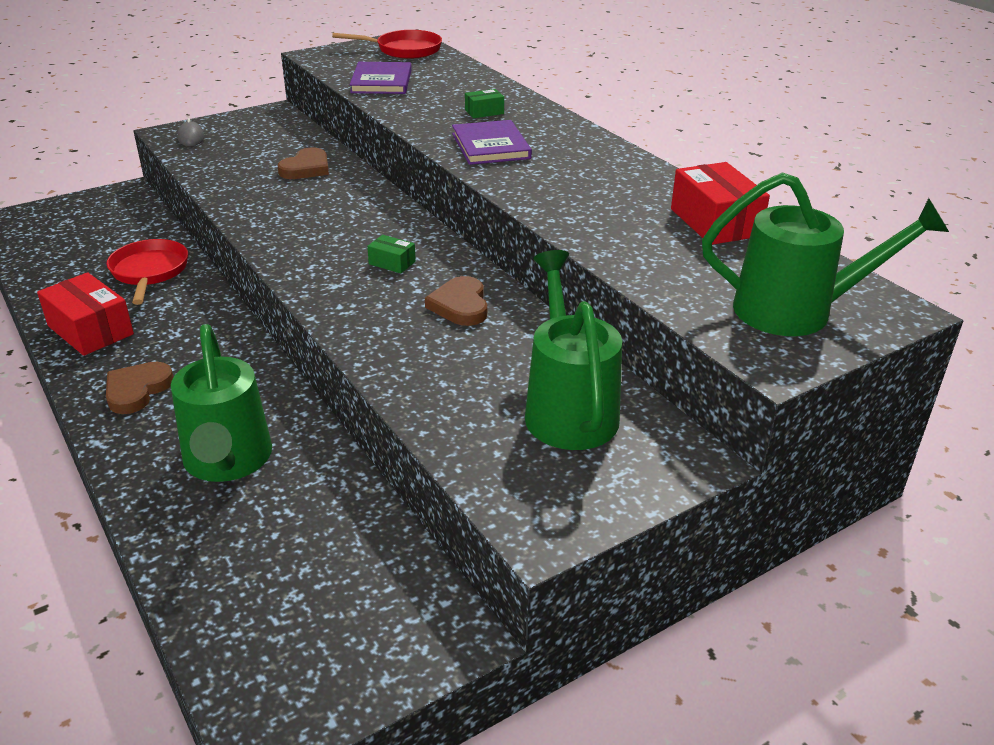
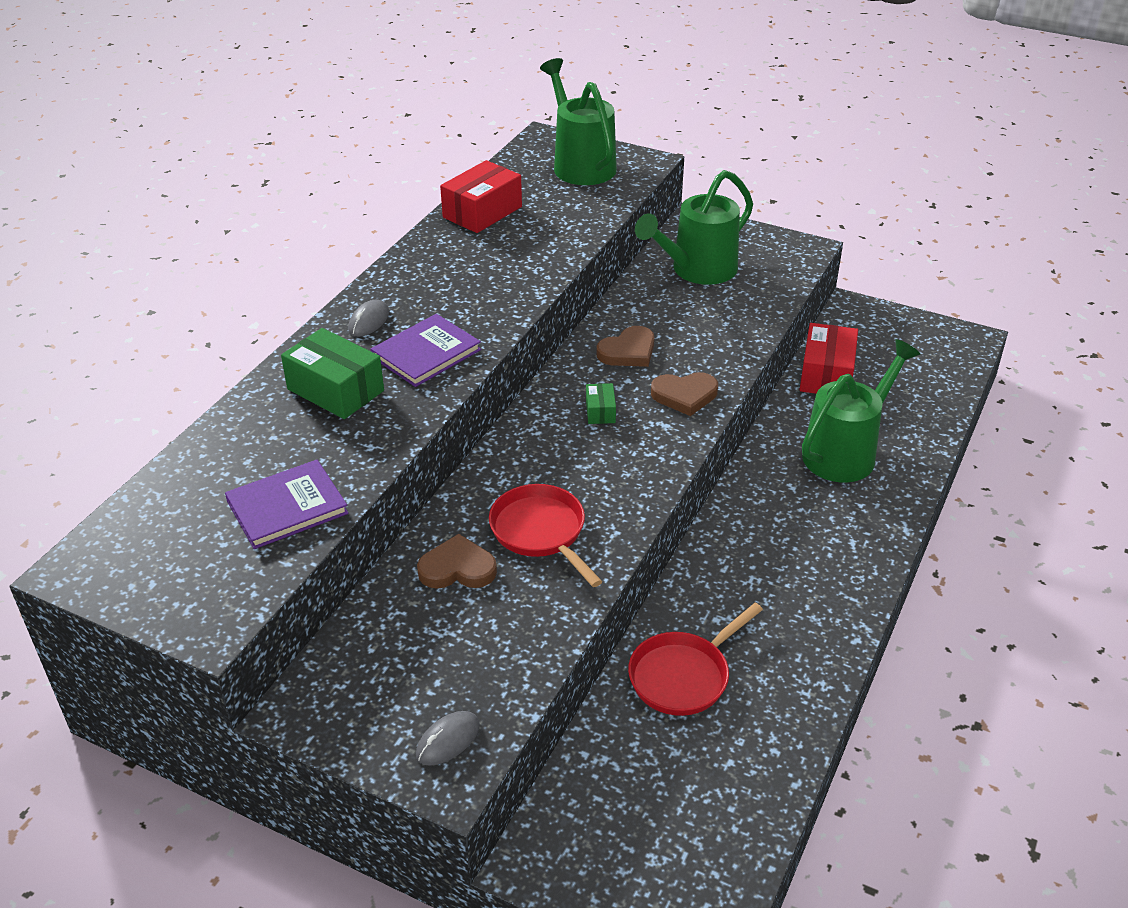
camera: 120 degrees left, 5 degrees up
red box [37,272,134,356] -> red box moved to [799,323,858,394]
brown heart [106,362,173,414] -> brown heart moved to [651,372,718,416]
red pan [332,30,442,59] -> red pan moved to [489,484,603,587]
green box [465,89,504,118] -> green box [281,328,384,419], size x1.98
none -> grey mouse [348,299,389,337]

